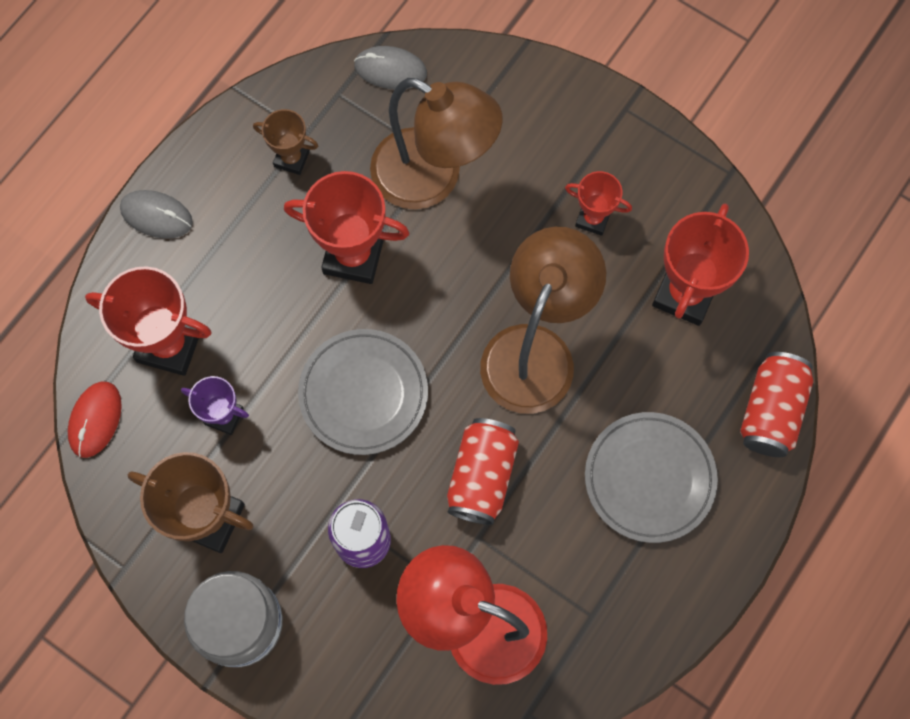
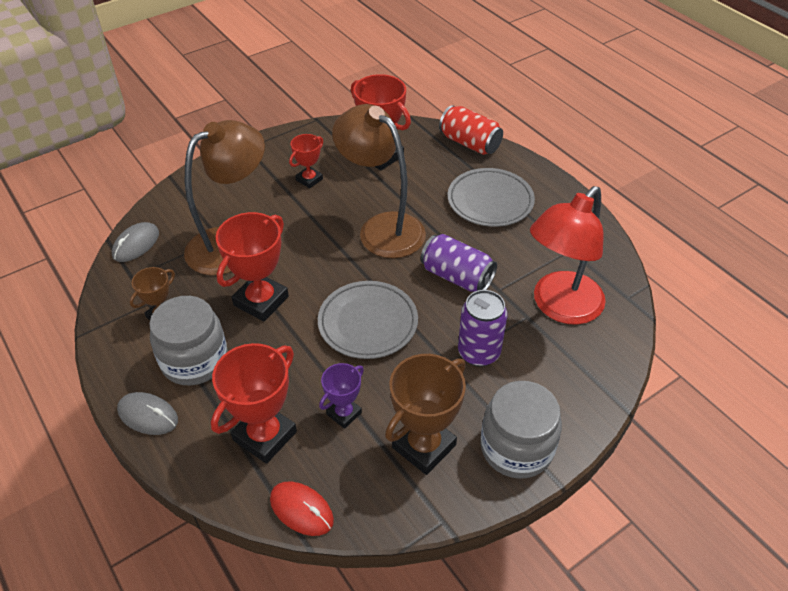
camera: 70 degrees left, 25 degrees down
grey mouse [120,190,193,239] -> grey mouse turned 75 degrees clockwise [117,392,178,435]
red can [447,418,519,525] -> purple can [420,234,497,292]
none -> grey jar [149,296,228,385]

